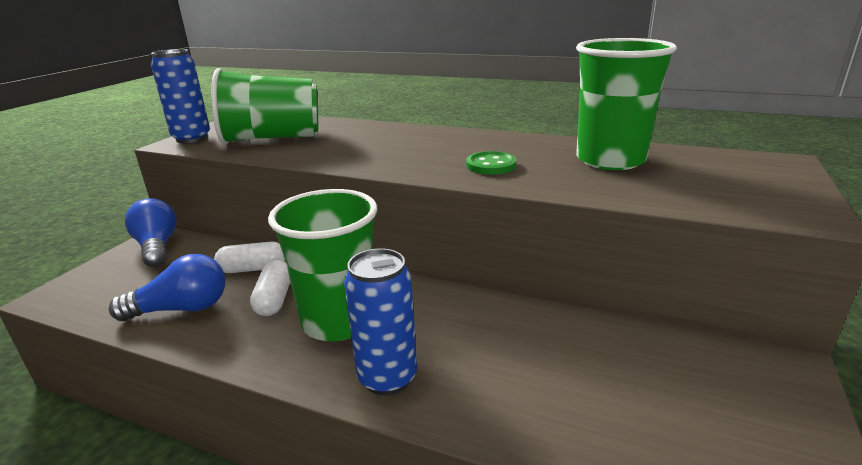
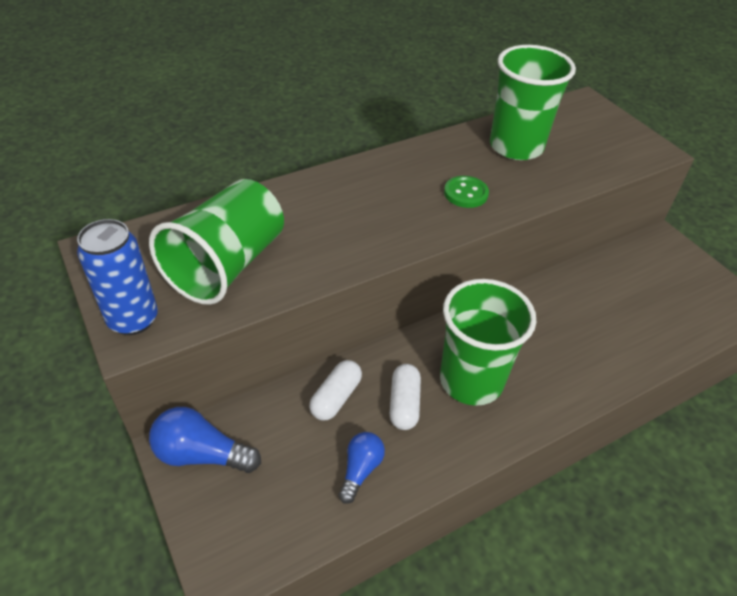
camera: 55 degrees left, 20 degrees up
blue light bulb [109,254,225,321] -> blue light bulb [338,432,385,504], size x0.65
white capsule [250,260,290,316] -> white capsule turned 60 degrees clockwise [390,364,421,430]
blue can [344,249,417,395] -> none

